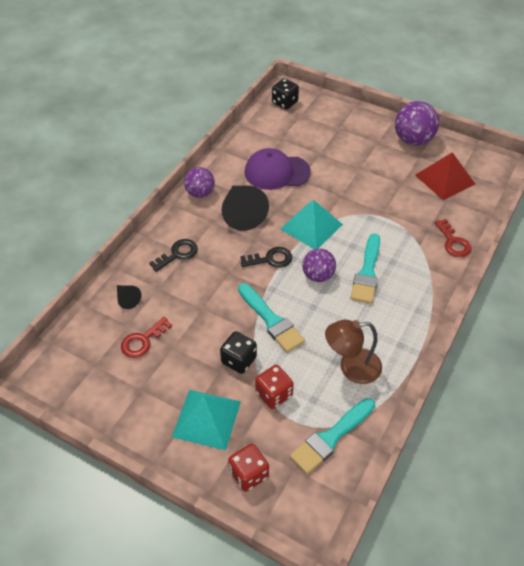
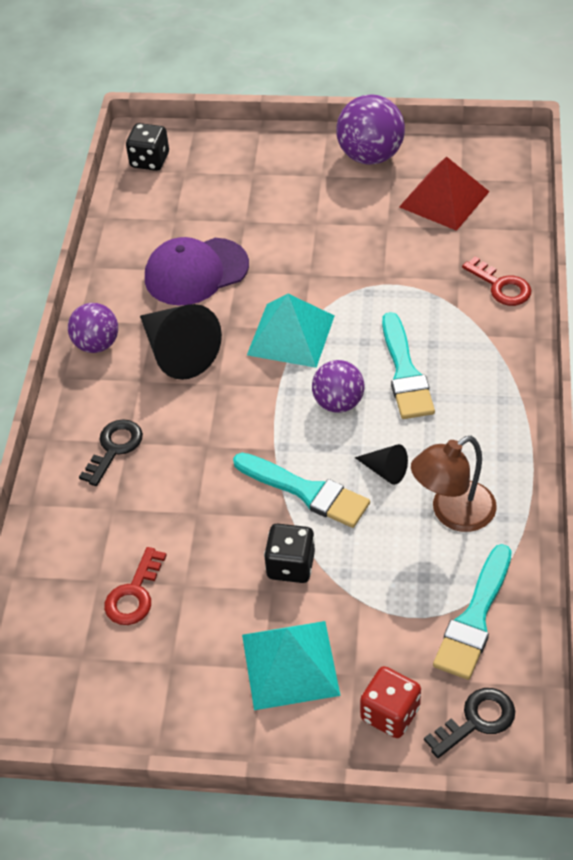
camera: 20 degrees left, 0 degrees up
black cone [117,285,142,309] -> black cone moved to [355,444,408,485]
black key [240,247,292,268] -> black key moved to [424,688,515,758]
red dice [255,365,294,409] -> none

